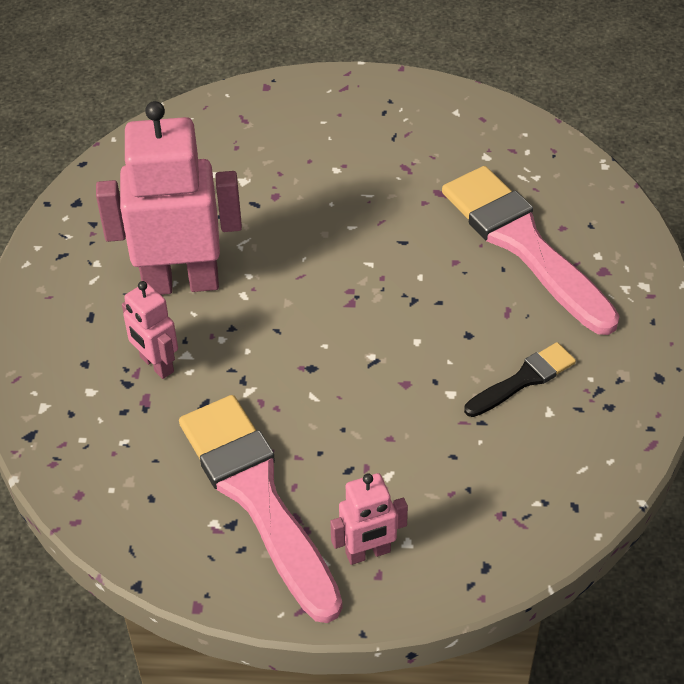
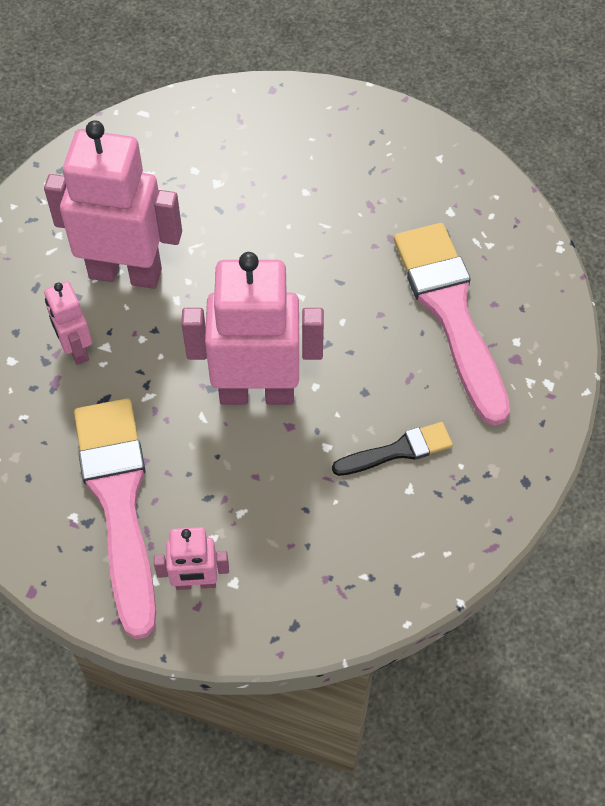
camera: 15 degrees right, 10 degrees up
none -> pink robot [181,252,324,405]

